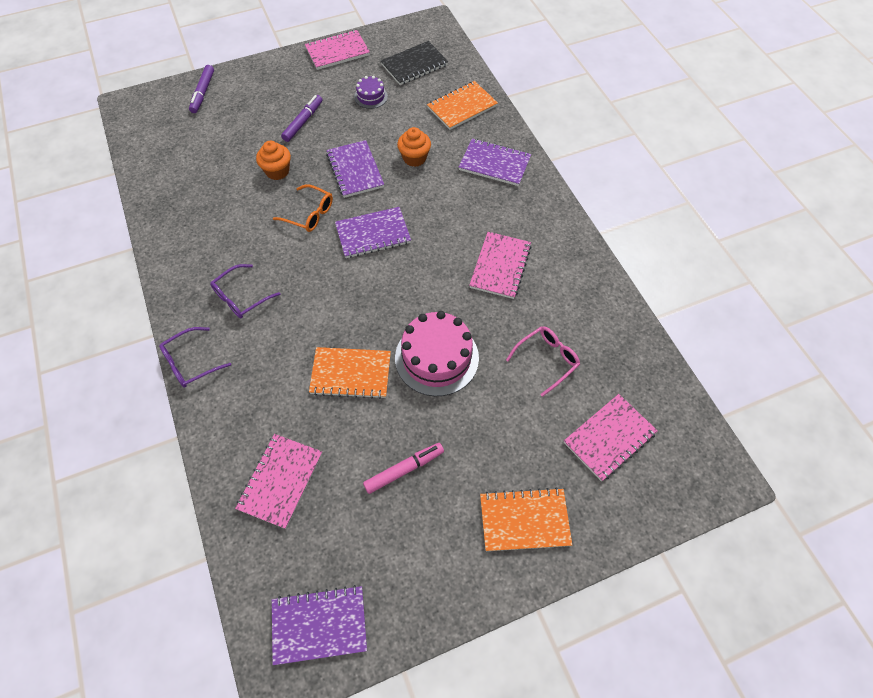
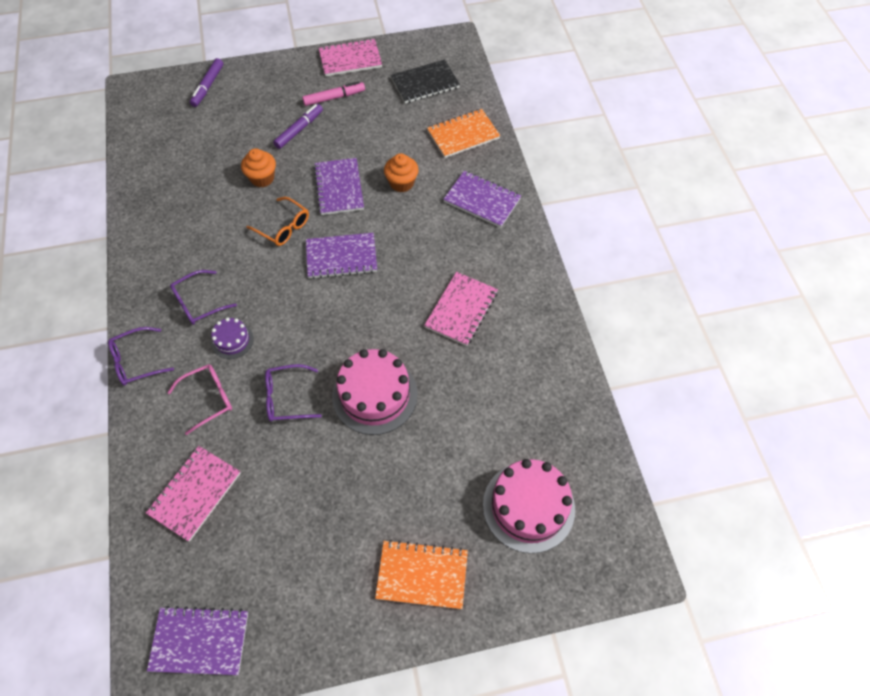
camera: 10 degrees right, 0 degrees up
orange notebook [309,347,391,399] -> purple glasses [265,364,322,422]
purple cake [354,76,388,109] -> purple cake moved to [211,317,254,359]
pink marker [363,443,444,494] -> pink marker moved to [302,81,365,106]
pink glasses [506,326,580,397] -> pink glasses moved to [167,364,232,435]
pink notebook [564,394,658,481] -> pink cake [483,459,575,553]

